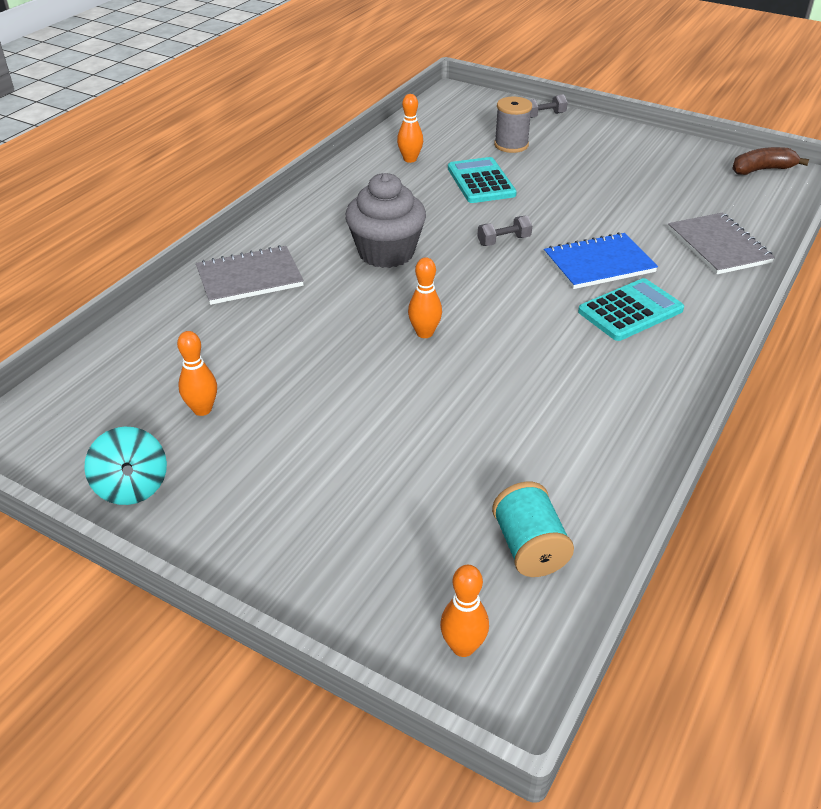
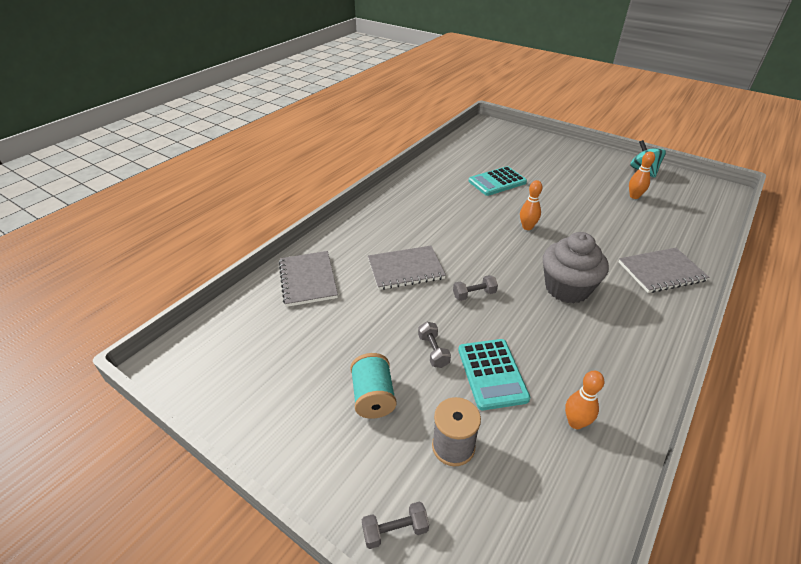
camera: 175 degrees left, 0 degrees up
orange bowling pin [440,565,489,657] -> none
turquoise spool [492,482,574,577] -> turquoise spool moved to [350,353,397,419]
blue notebook [544,232,658,289] -> grey notebook [368,246,446,290]
turquoise calculator [578,278,684,341] -> turquoise calculator moved to [469,166,527,196]
brown banana [732,147,809,175] -> none
none -> grey dumbbell [418,322,451,368]

